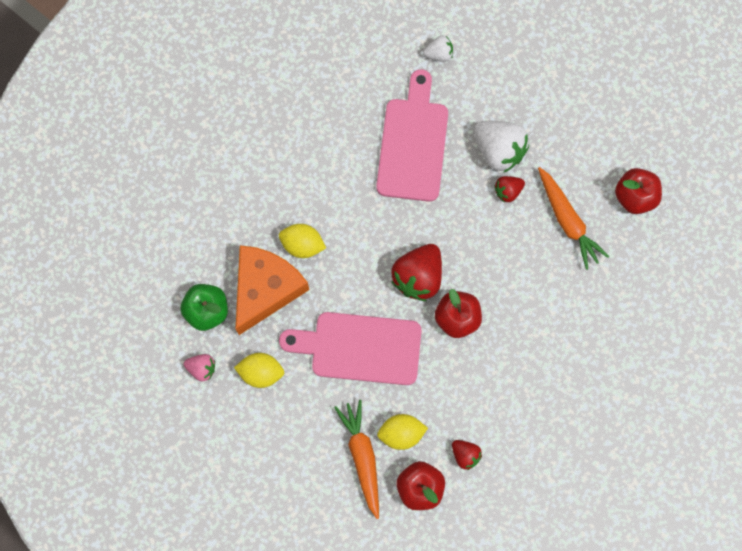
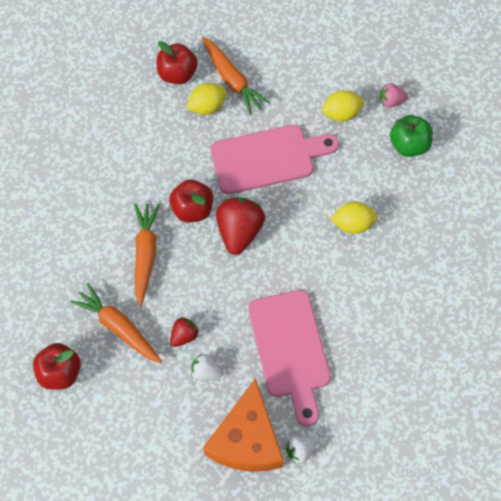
camera: 160 degrees right, 10 degrees down
orange cheese [236,245,309,335] -> orange cheese moved to [203,378,284,472]
red strawberry [452,440,482,470] -> none
white strawberry [474,121,529,173] -> white strawberry [191,354,222,380], size x0.53
none -> orange carrot [134,203,160,306]

